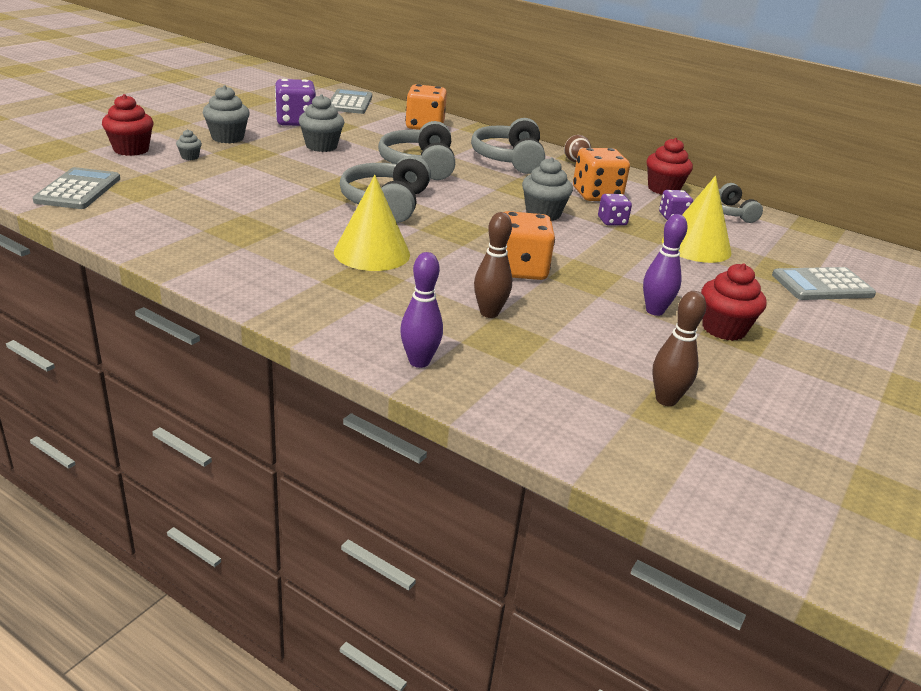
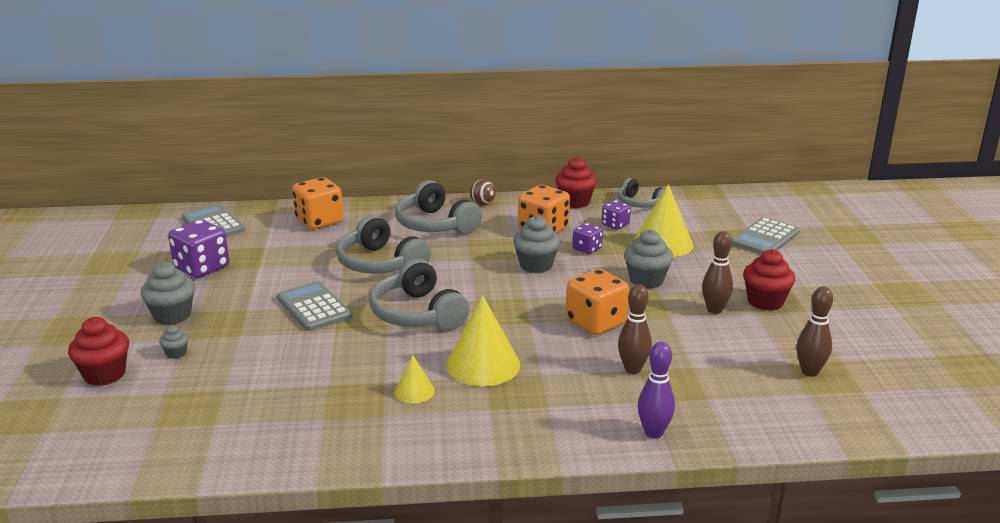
camera: 35 degrees left, 5 degrees down
grey calculator [32,167,120,209] -> grey calculator moved to [277,281,352,331]
grey cupcake [299,94,344,152] -> grey cupcake moved to [624,229,673,288]
purple bowling pin [643,214,687,316] -> brown bowling pin [702,231,733,314]
none -> yellow cone [395,355,435,403]

